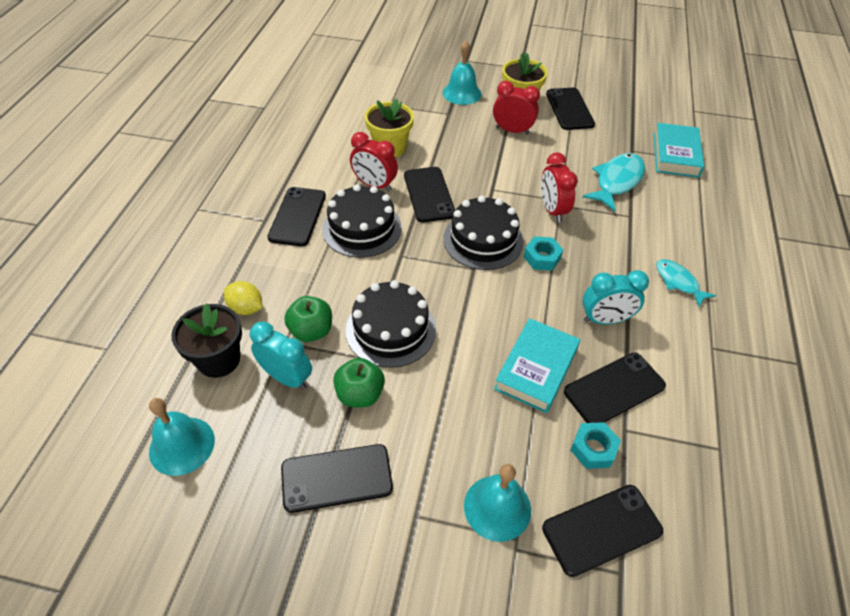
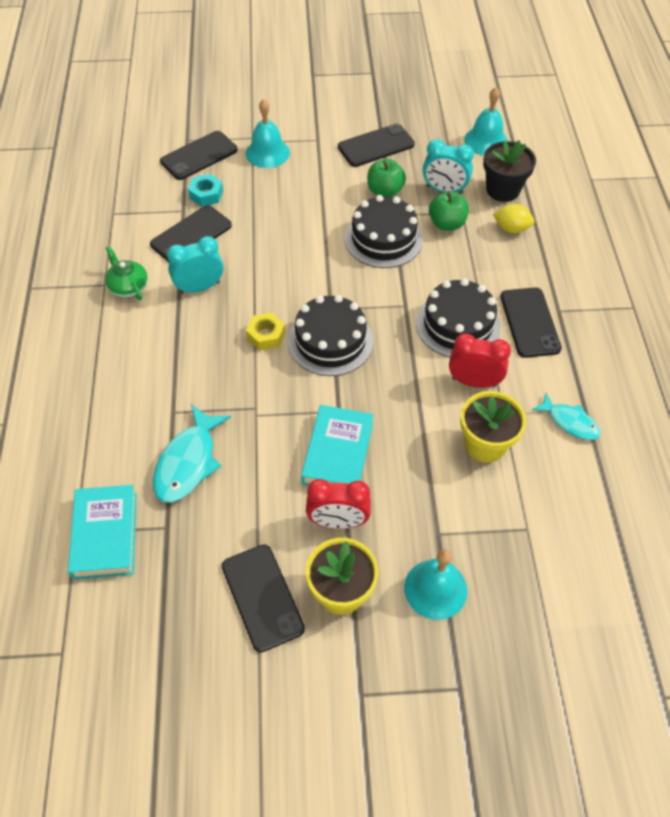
camera: 165 degrees right, 5 degrees up
black phone [404,167,455,222] -> none
turquoise book [494,318,580,413] -> turquoise book moved to [301,405,374,486]
turquoise nut [524,236,563,271] -> yellow nut [246,313,285,351]
red clock [541,152,578,222] -> none
turquoise fish [656,259,716,307] -> turquoise fish moved to [532,393,601,440]
none -> green teapot [105,246,148,300]

